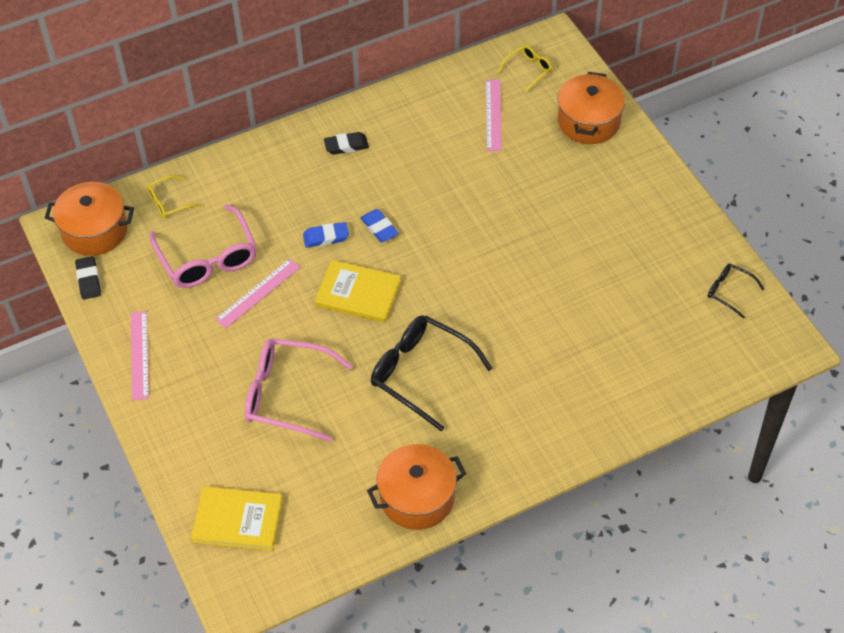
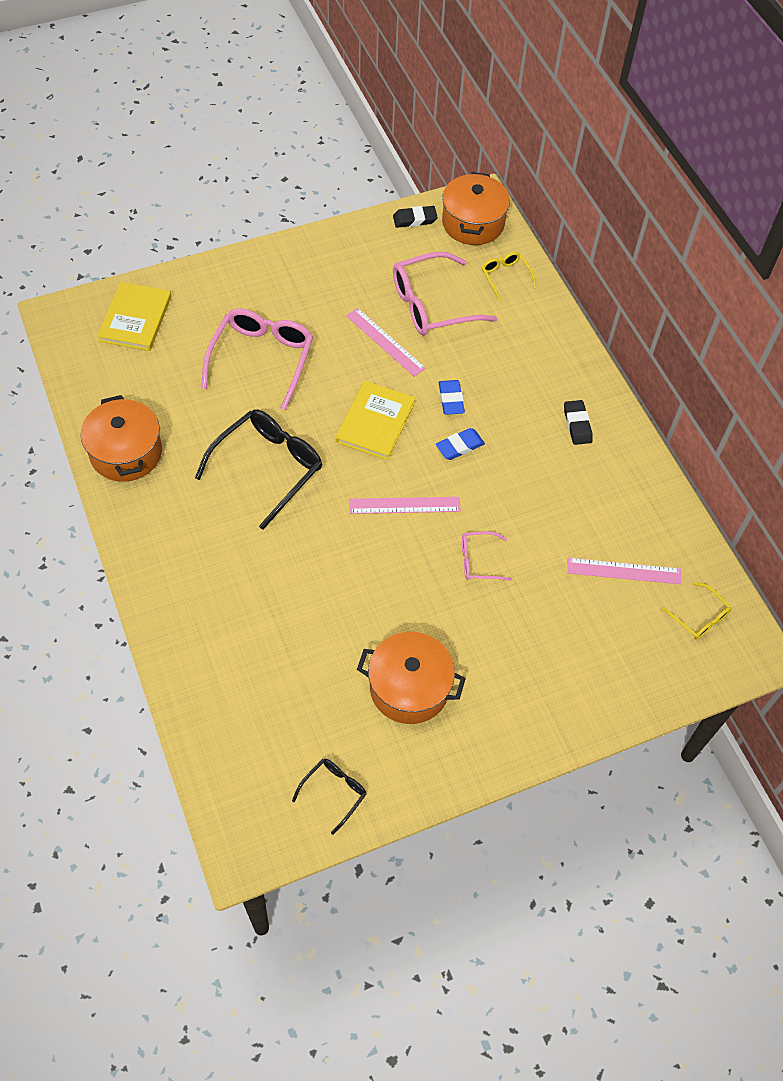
camera: 90 degrees right, 5 degrees up
pink ruler [131,311,149,400] -> pink ruler moved to [349,497,461,514]
orange pot [558,72,625,144] -> orange pot moved to [357,632,466,724]
none -> pink glasses [462,531,512,581]

